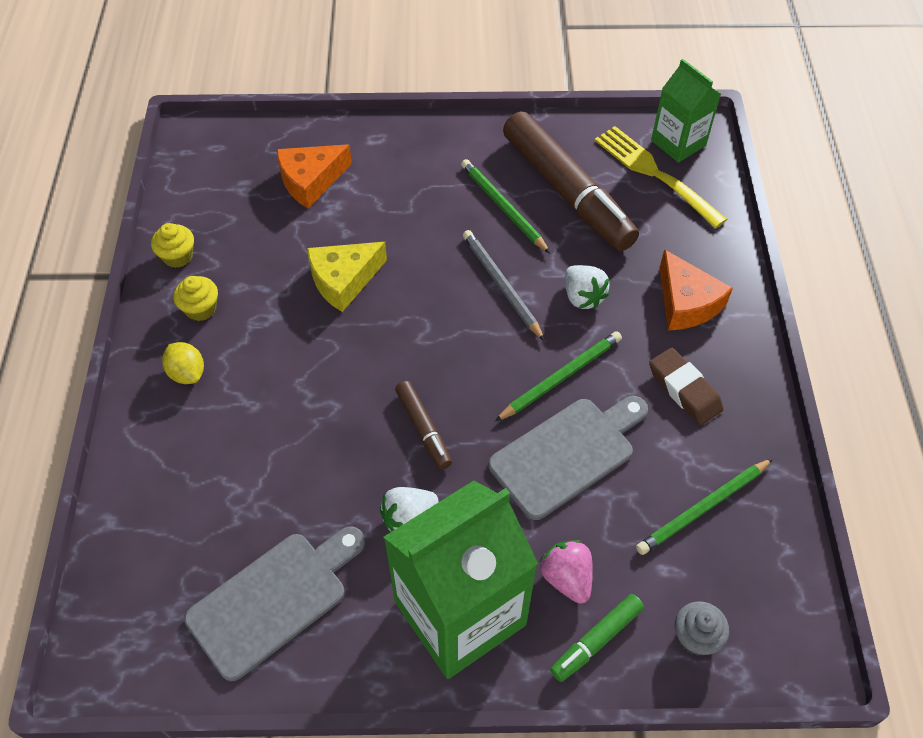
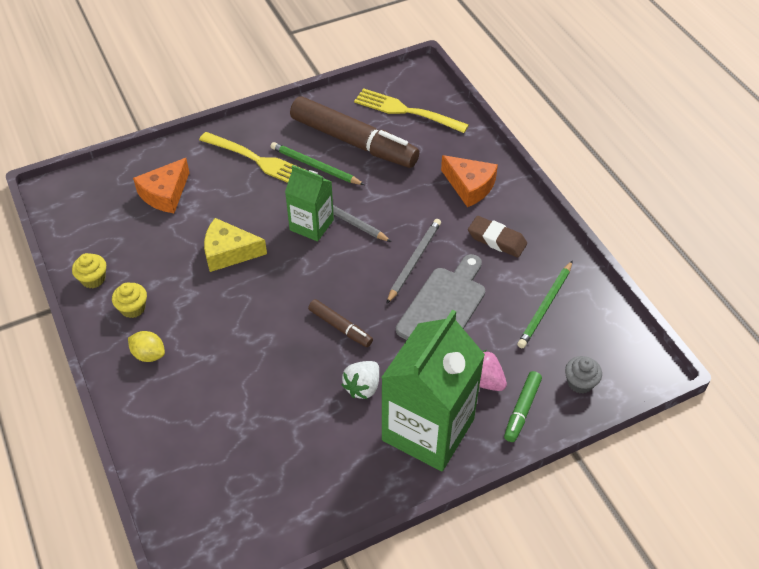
camera: 25 degrees left, 5 degrees down
grey cutting board [184,526,365,681] -> none
yellow cheese [307,242,387,312] -> yellow cheese turned 60 degrees clockwise [204,218,267,272]
green pencil [495,331,622,421] -> grey pencil [386,219,441,304]
white strawberry [565,265,610,309] -> none
green carton [651,59,721,163] -> green carton moved to [285,165,334,242]
none -> yellow fork [199,132,308,183]

